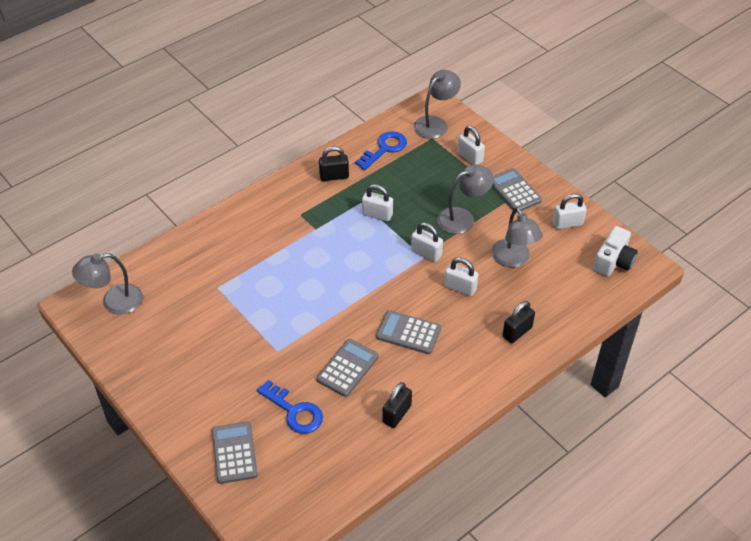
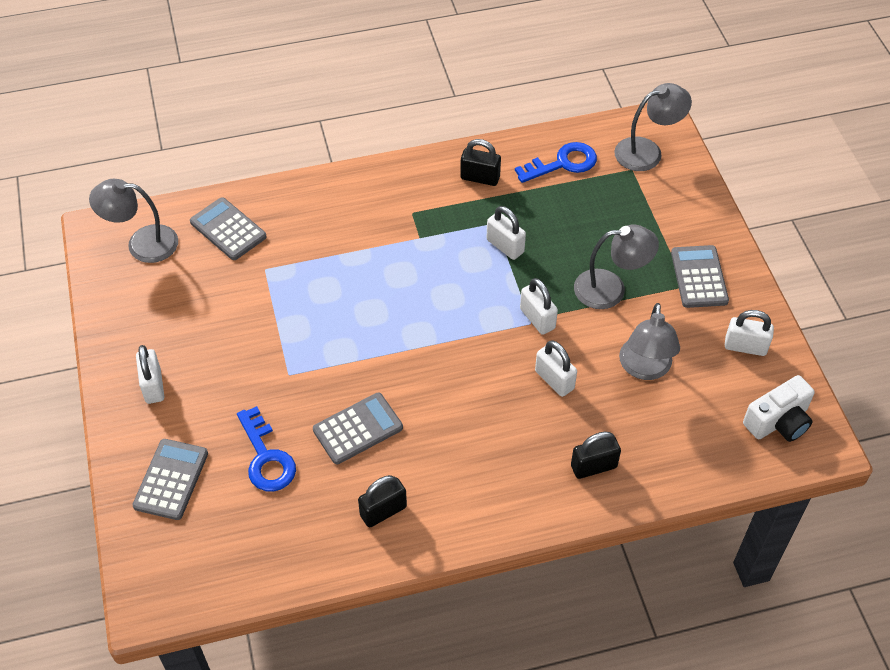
camera: 25 degrees right, 5 degrees up
grey calculator [376,310,441,354] -> grey calculator moved to [190,197,267,260]
white padlock [457,126,485,165] -> white padlock moved to [136,345,164,404]

